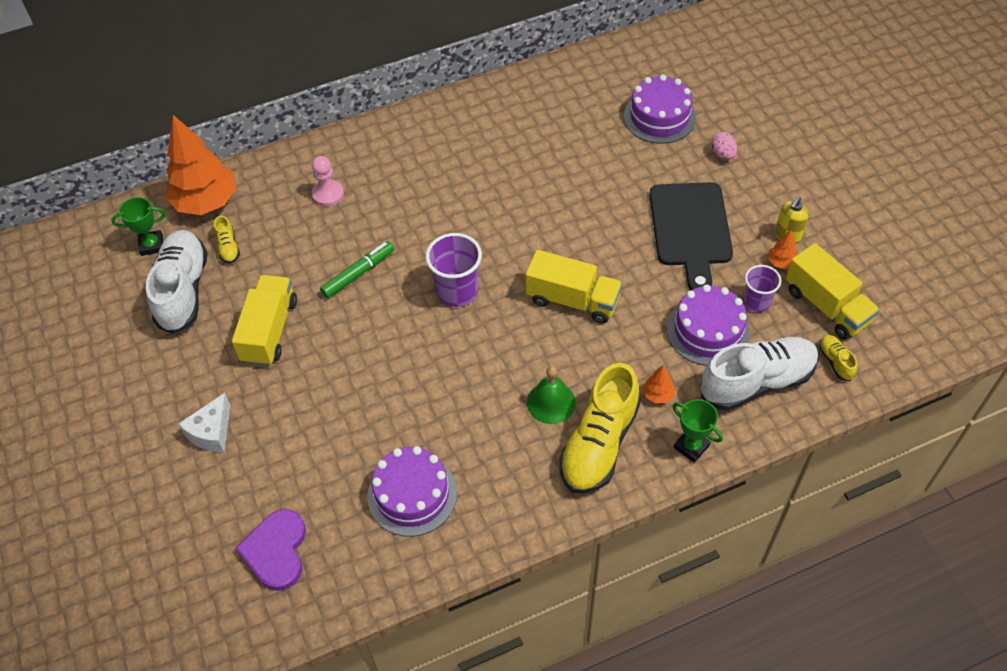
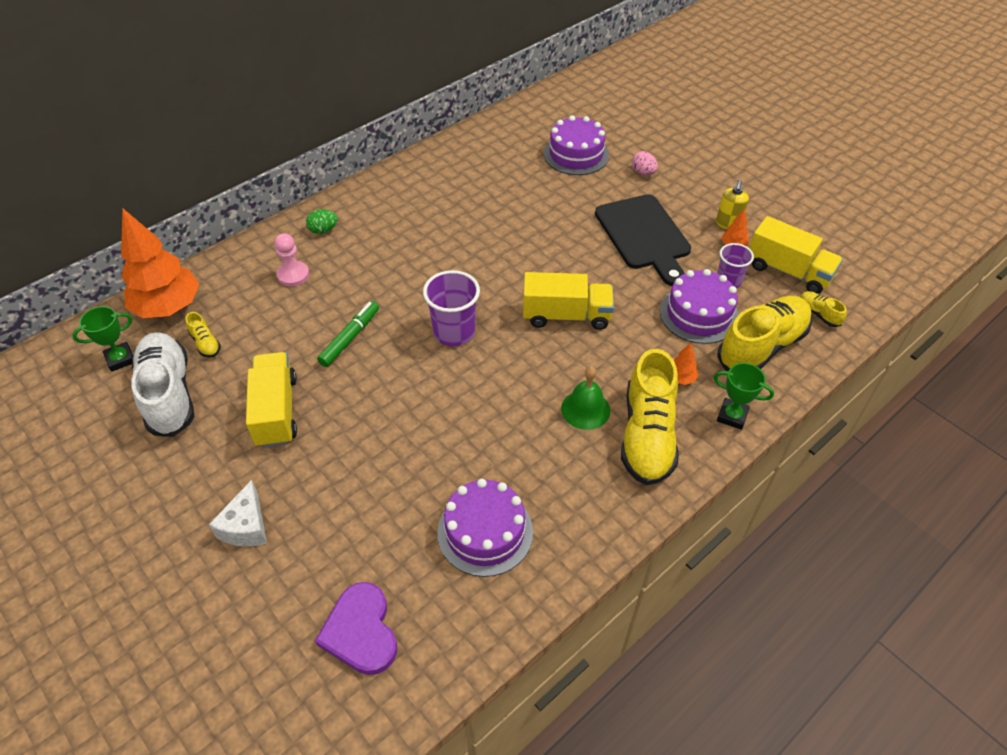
camera: 20 degrees left, 5 degrees down
white shoe [701,337,819,411] -> yellow shoe [717,296,812,371]
none -> green egg [306,209,338,234]

